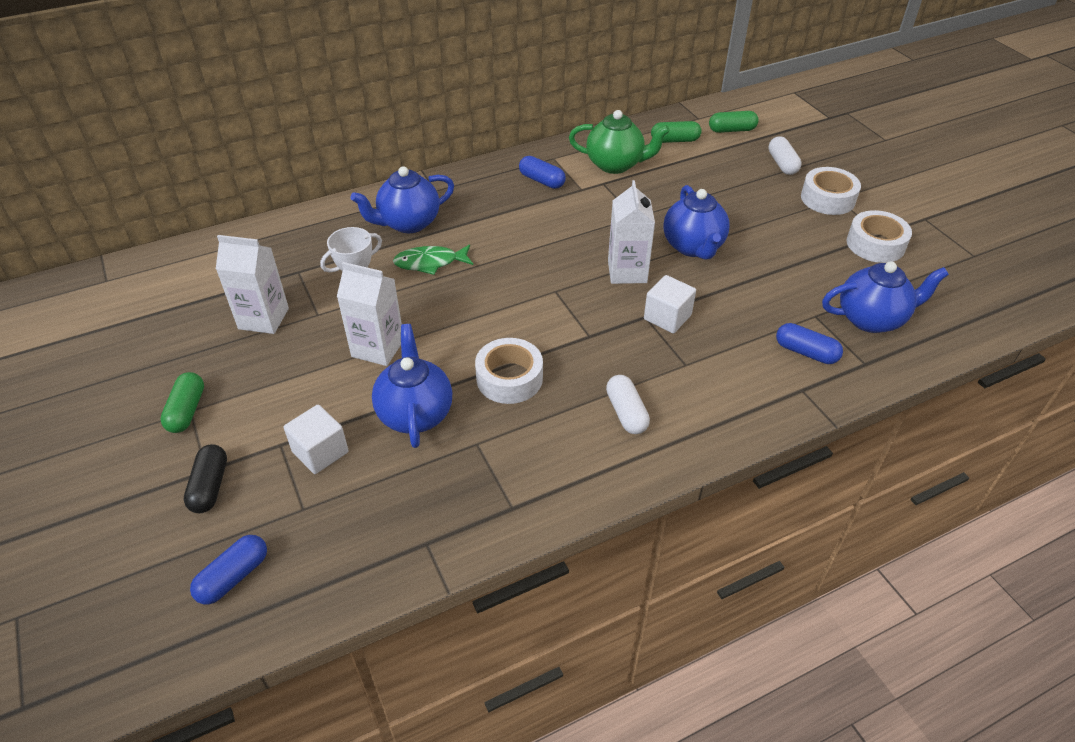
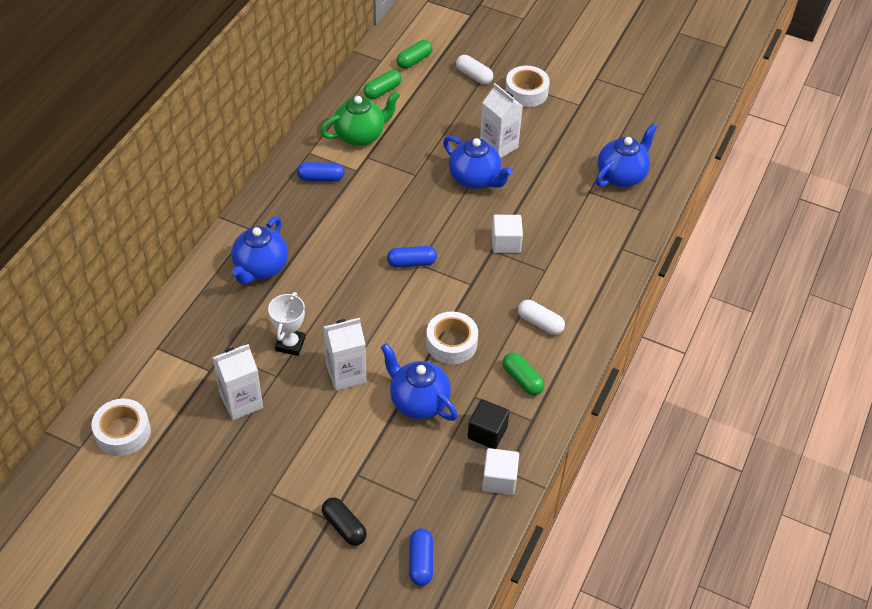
camera: 40 degrees left, 5 degrees up
green capsule [160,372,204,433] -> green capsule moved to [503,352,545,395]
white cube [283,405,349,474] -> white cube moved to [482,448,519,495]
green fish [393,244,473,275] -> none
white carton [608,180,655,284] -> white carton moved to [480,83,523,158]
blue capsule [776,323,843,364] -> blue capsule moved to [387,246,437,268]
white tape [847,210,912,263] -> white tape moved to [91,399,151,456]
none -> black cube [467,399,510,449]

